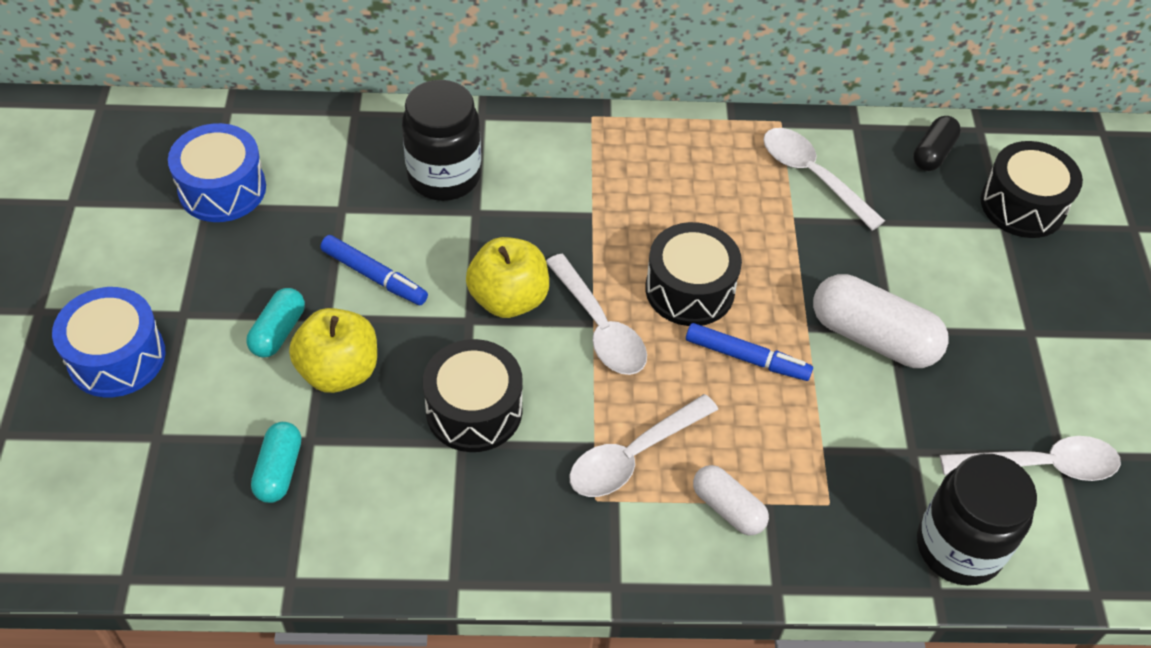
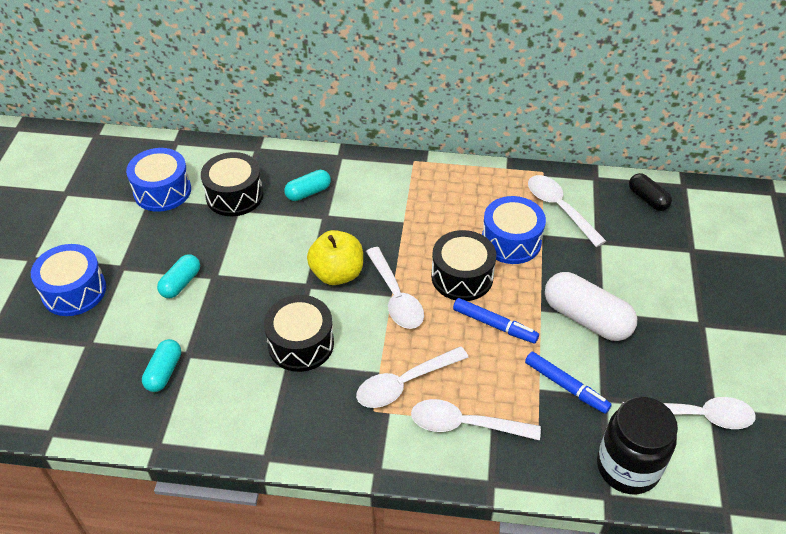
camera: 10 degrees right, 5 degrees down
yellow apple [289,308,377,393] -> none
blue marker [320,235,428,305] -> blue marker moved to [525,352,612,414]
black jar [402,80,481,201] -> turquoise capsule [284,170,331,201]
white capsule [693,465,769,536] -> white spoon [411,399,541,441]
black capsule [913,116,961,171] -> black capsule turned 75 degrees counterclockwise [629,173,672,211]
black drum [981,141,1083,238] -> black drum moved to [201,152,263,216]
none -> blue drum [482,196,546,264]

